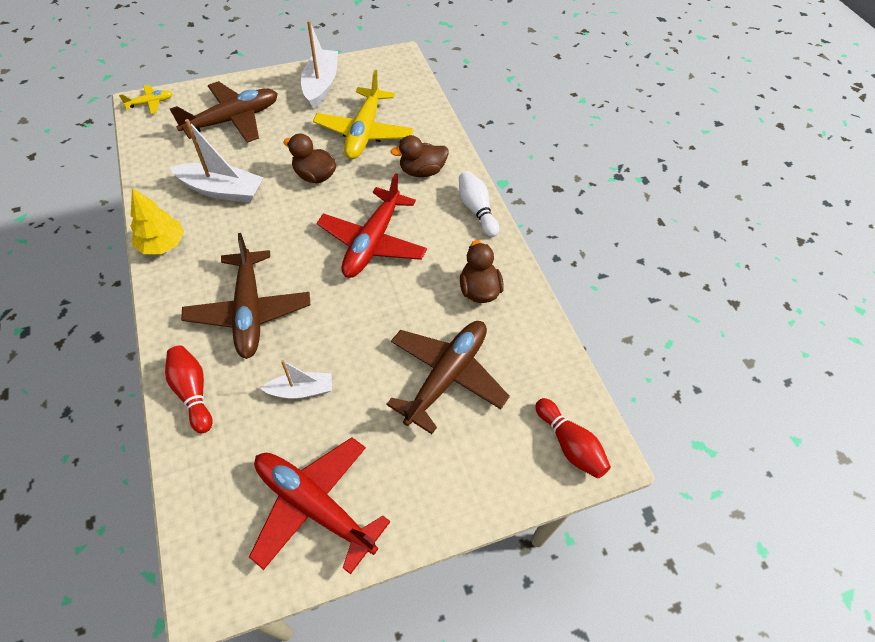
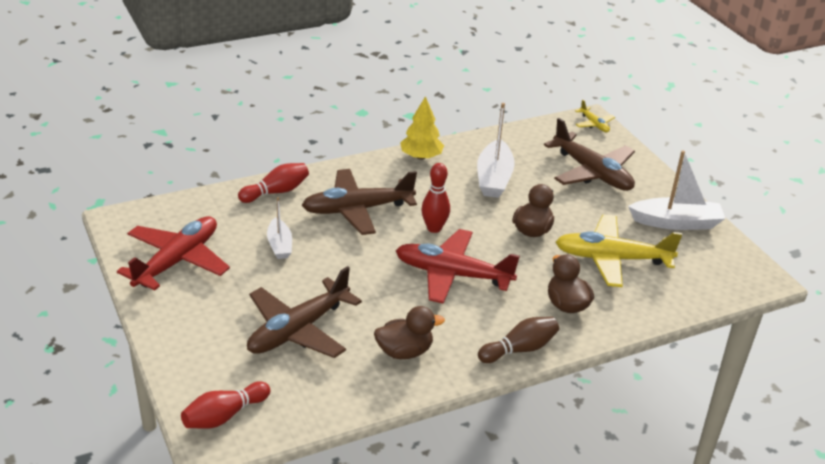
camera: 85 degrees right, 20 degrees down
brown plane [386,321,510,434] -> brown plane turned 105 degrees clockwise [247,266,362,358]
white bowling pin [459,171,499,237] -> brown bowling pin [478,317,559,363]
none -> red bowling pin [421,163,450,233]

